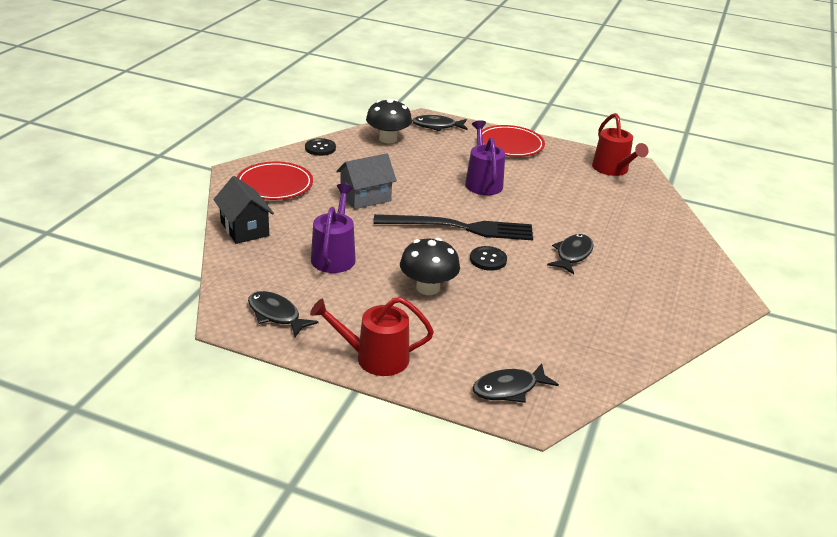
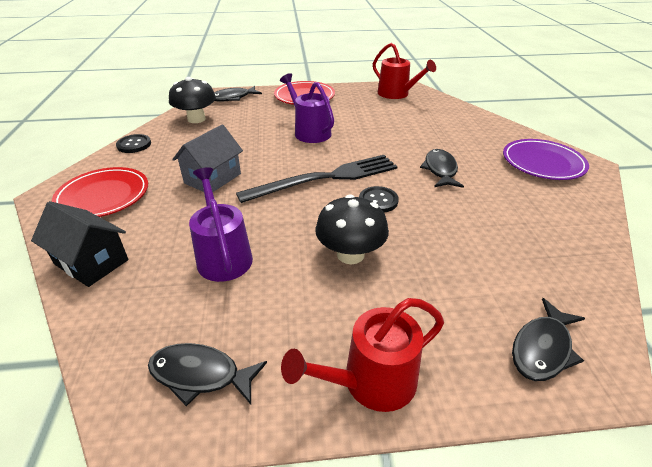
camera: 25 degrees left, 5 degrees up
none -> purple plate [503,139,589,180]

